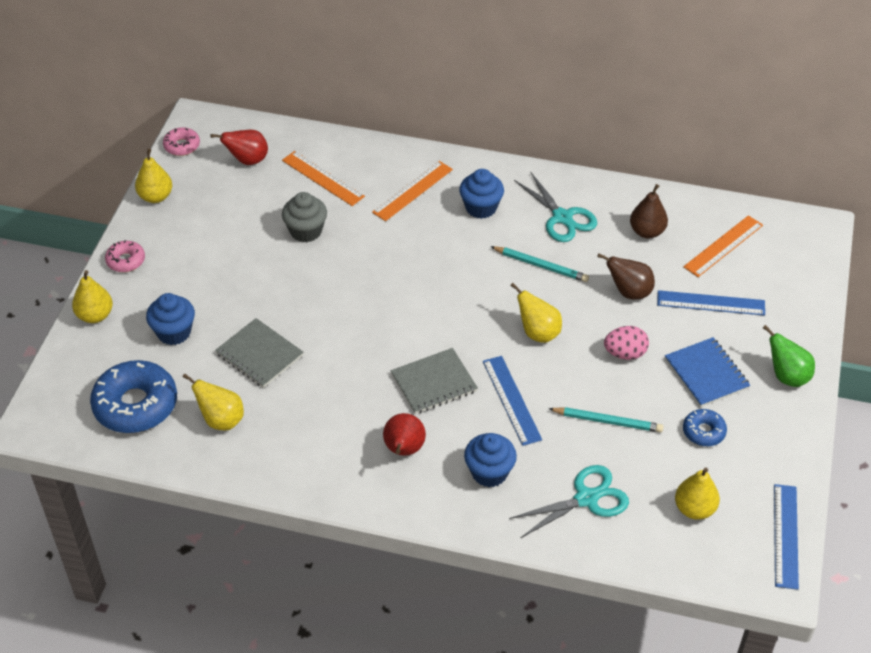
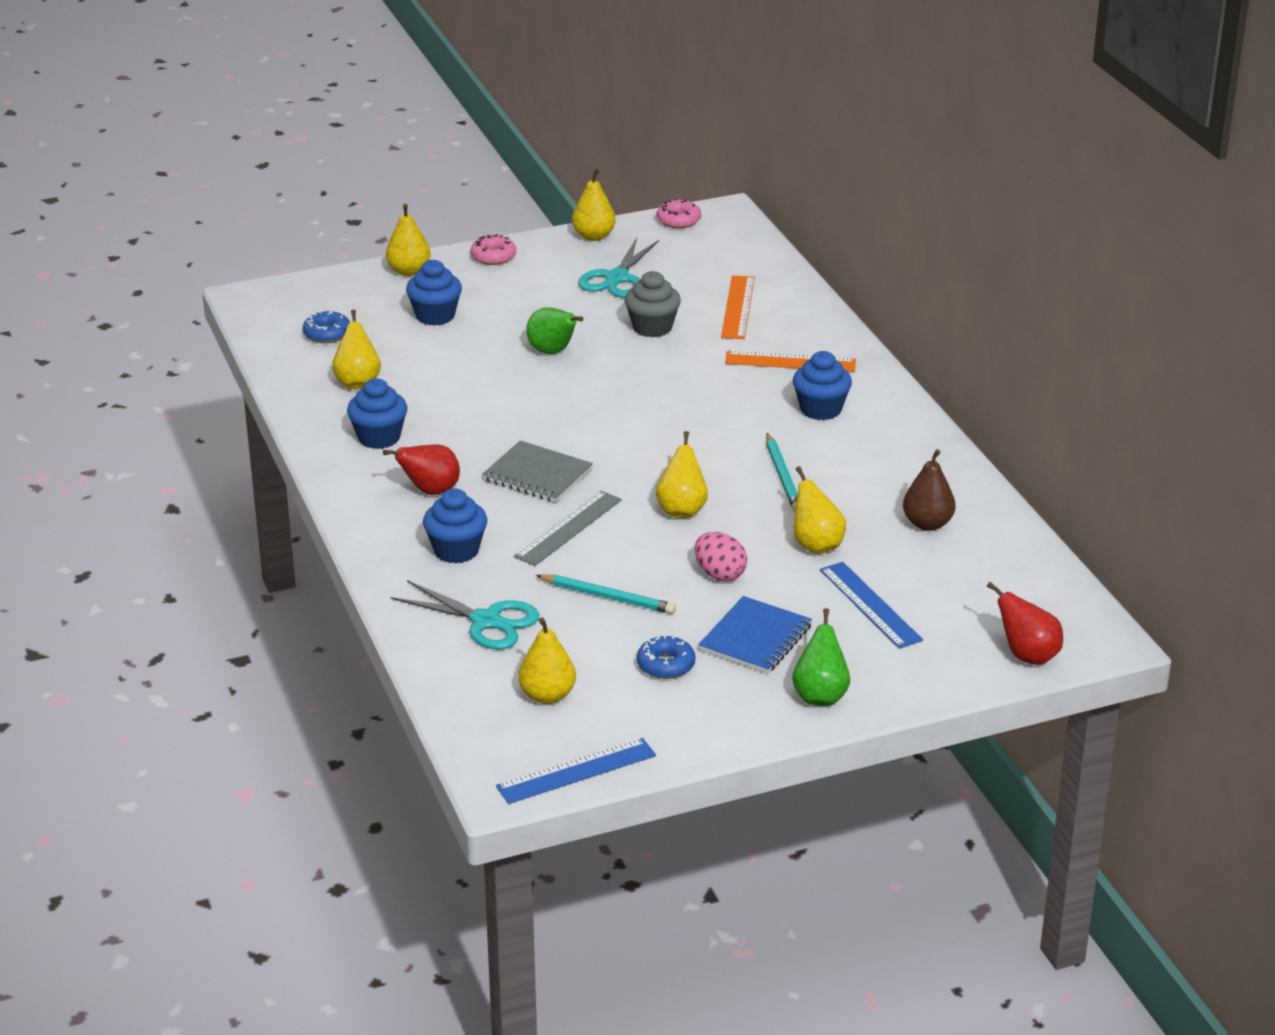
camera: 55 degrees right, 15 degrees down
blue donut [90,360,177,433] -> blue donut [303,311,350,343], size x0.50
red pear [210,130,268,165] -> red pear moved to [987,582,1063,665]
grey notebook [215,318,304,388] -> none
blue ruler [483,356,542,446] -> grey ruler [514,491,622,566]
turquoise scissors [514,171,597,242] -> turquoise scissors moved to [578,238,659,298]
turquoise pencil [548,407,663,432] -> turquoise pencil turned 45 degrees counterclockwise [536,574,676,614]
brown pear [597,253,655,300] -> yellow pear [794,466,846,554]
orange ruler [683,215,763,277] -> none
none -> blue cupcake [347,378,407,449]
none -> green pear [527,307,583,354]

